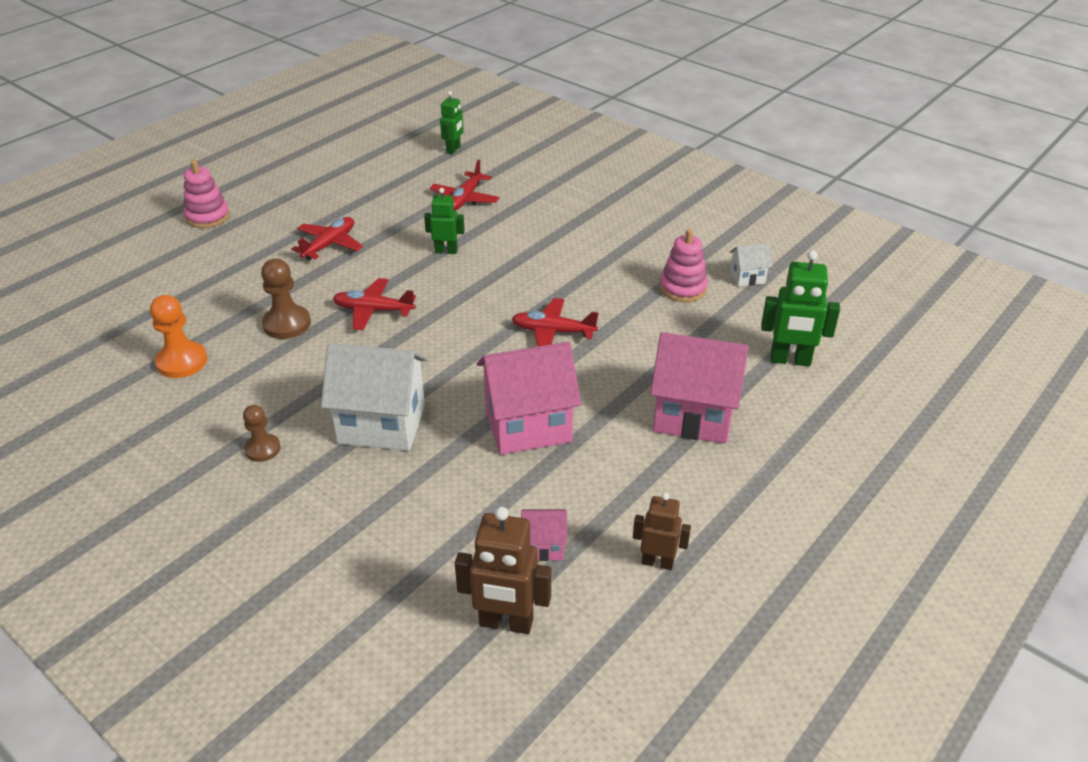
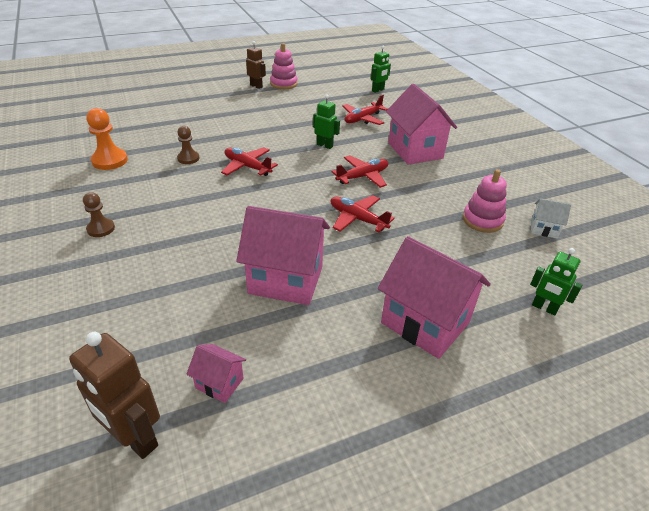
camera: 25 degrees right, 0 degrees up
pink stacking toy [184,160,230,228] -> pink stacking toy moved to [270,43,298,89]
brown pawn [261,259,311,339] -> brown pawn [177,126,200,164], size x0.65
red plane [291,217,363,260] -> red plane moved to [331,155,388,188]
white house [321,343,428,451] -> none
brown robot [633,492,691,570] -> brown robot moved to [246,41,266,89]
green robot [761,250,840,366] -> green robot [530,248,582,316], size x0.63
none -> pink house [386,84,457,164]

